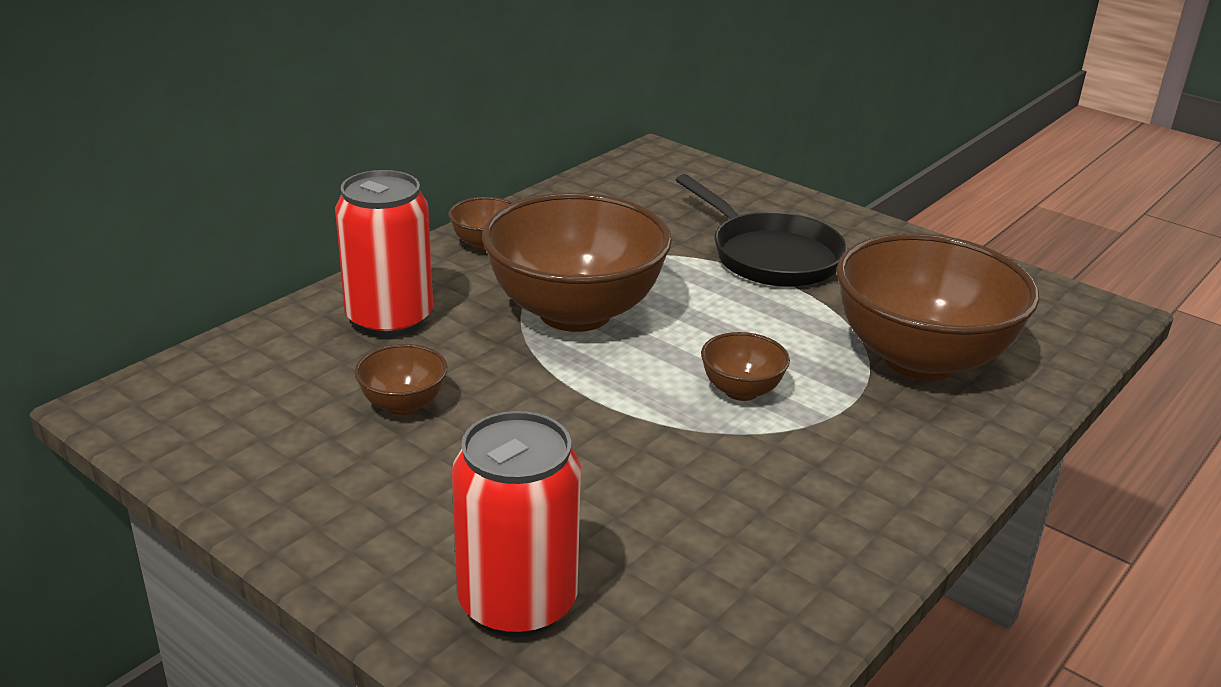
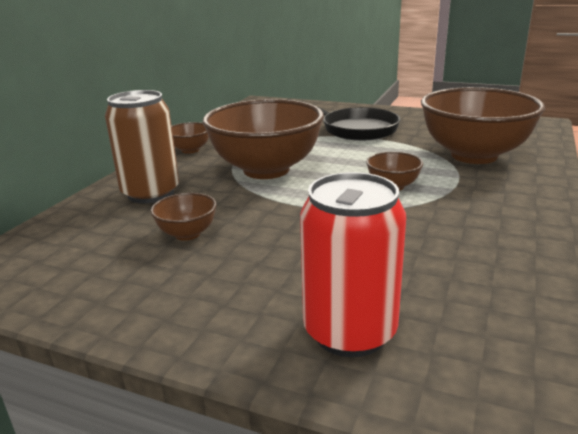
camera: 15 degrees left, 5 degrees down
red can [335,170,433,337] -> brown can [105,90,179,204]

